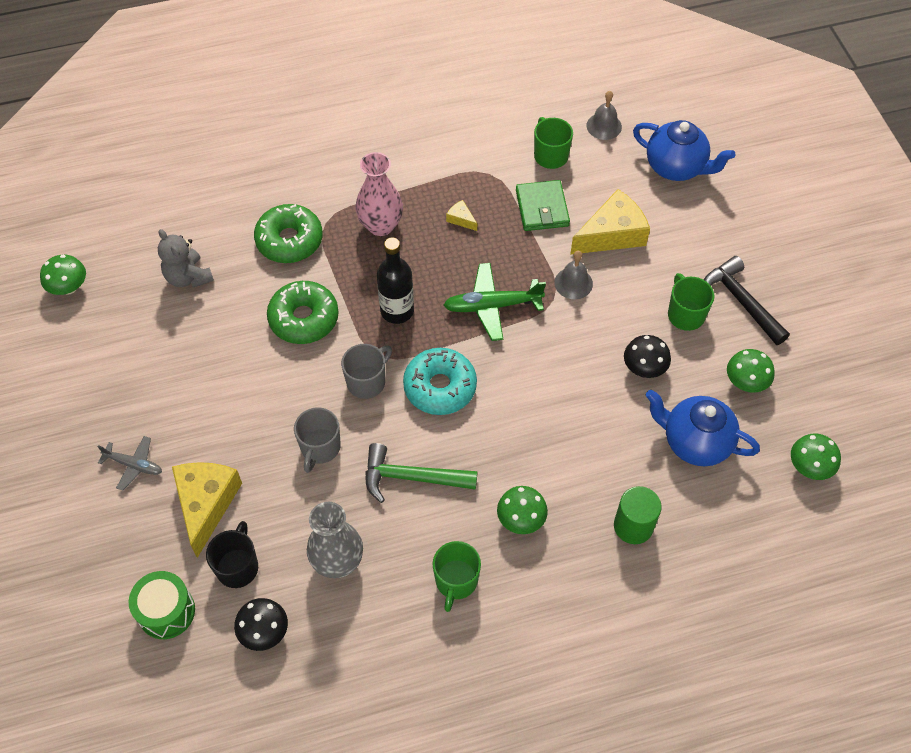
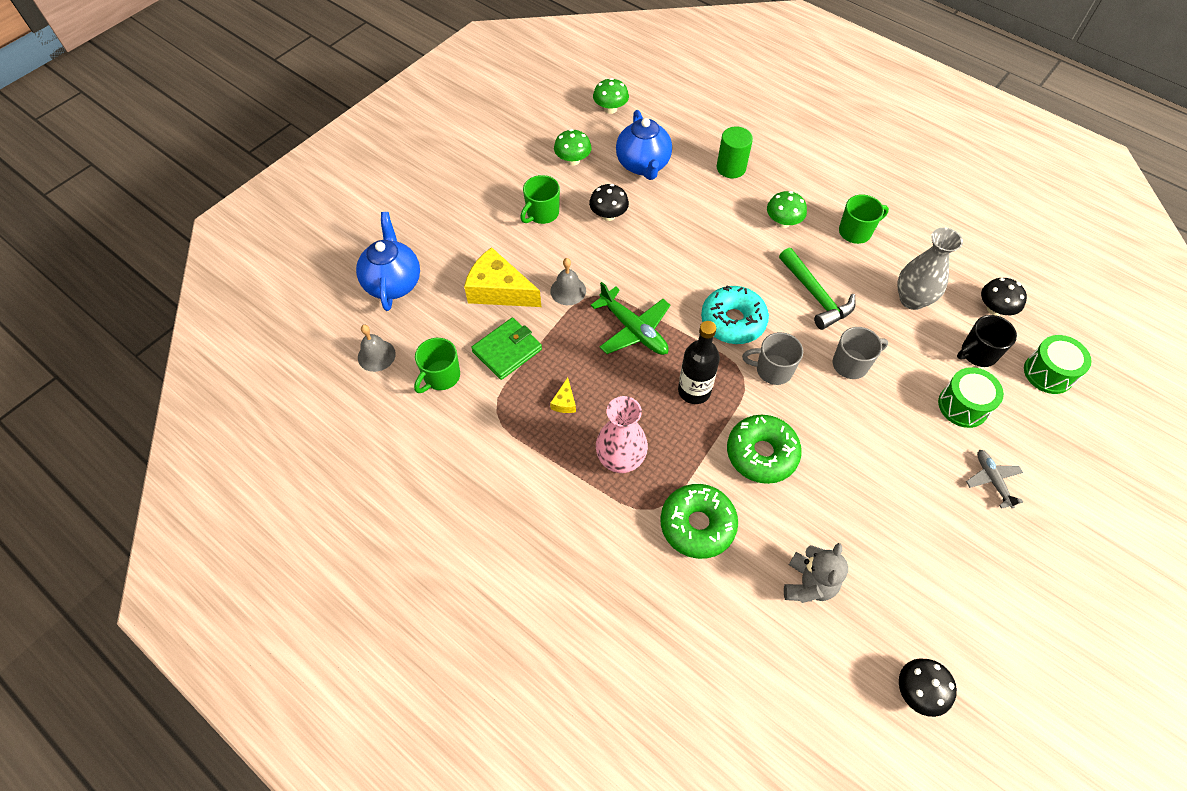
camera: 125 degrees left, 0 degrees up
green mushroom [40,255,86,295] -> black mushroom [899,658,957,717]
yellow cheese [172,462,242,558] -> green drum [938,367,1004,428]
black hammer [704,256,790,345] -> none

